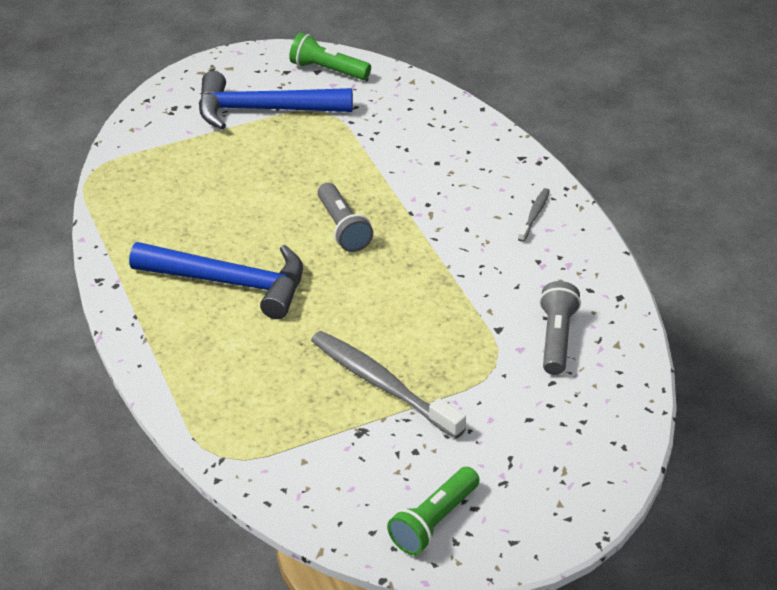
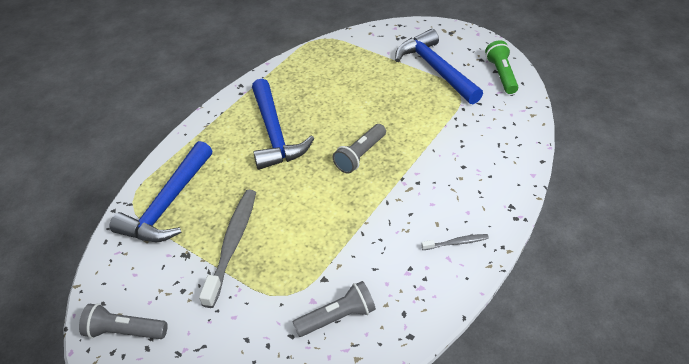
camera: 60 degrees right, 5 degrees up
green flashlight [387,467,480,555] -> grey flashlight [79,303,168,339]
none -> blue hammer [110,141,212,242]

